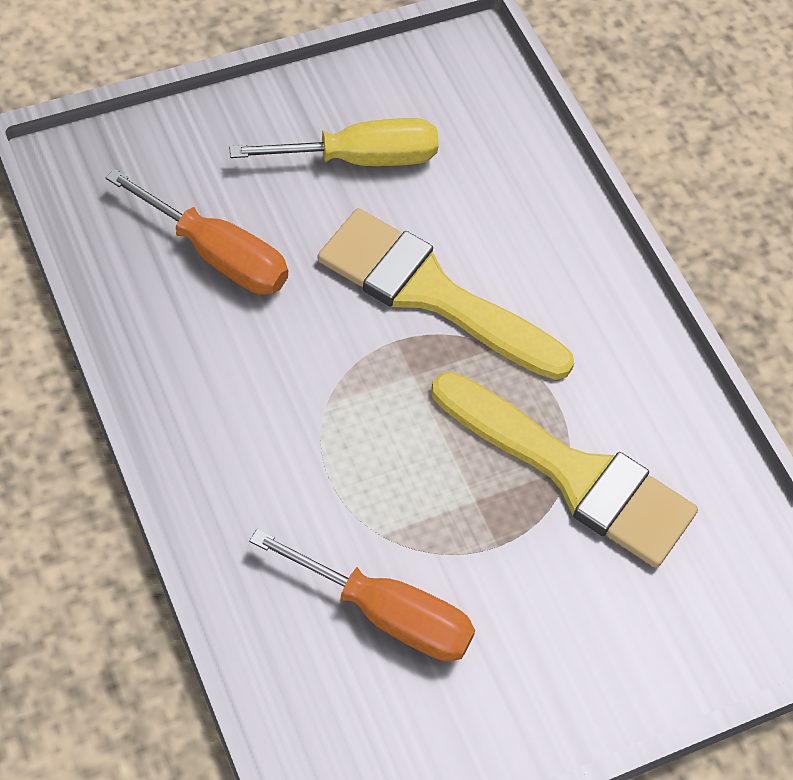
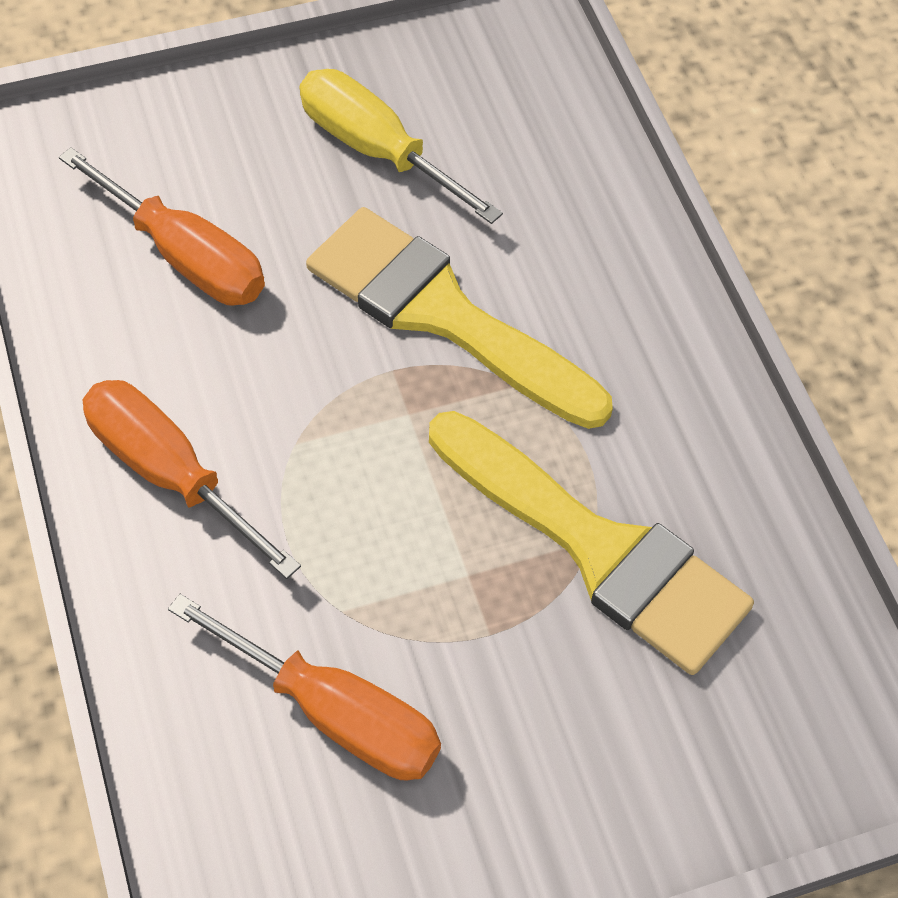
camera: 10 degrees right, 0 degrees up
yellow screwdriver [229,118,439,166] -> yellow screwdriver turned 135 degrees counterclockwise [300,69,503,224]
none -> orange screwdriver [83,380,301,579]

